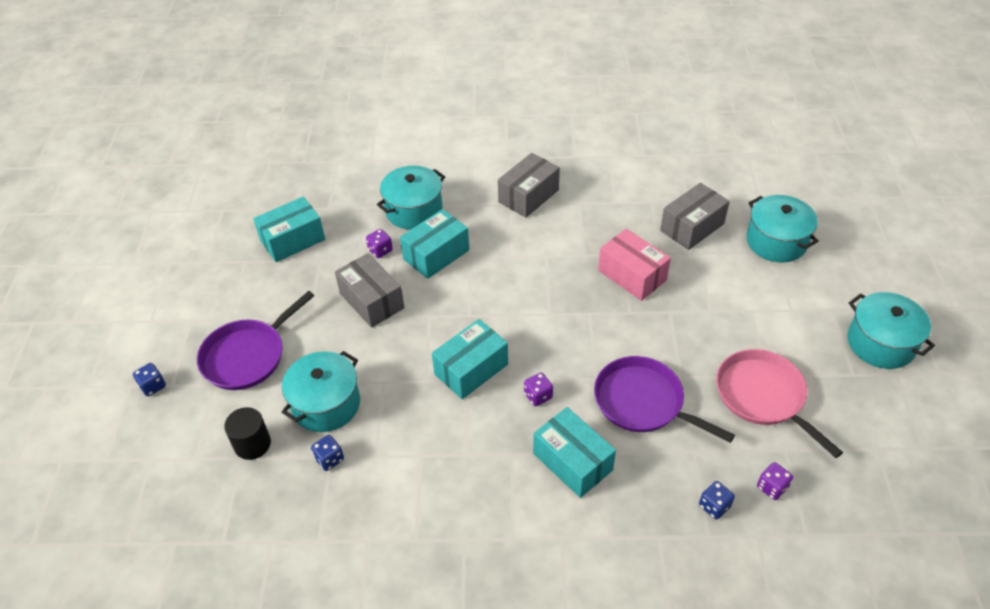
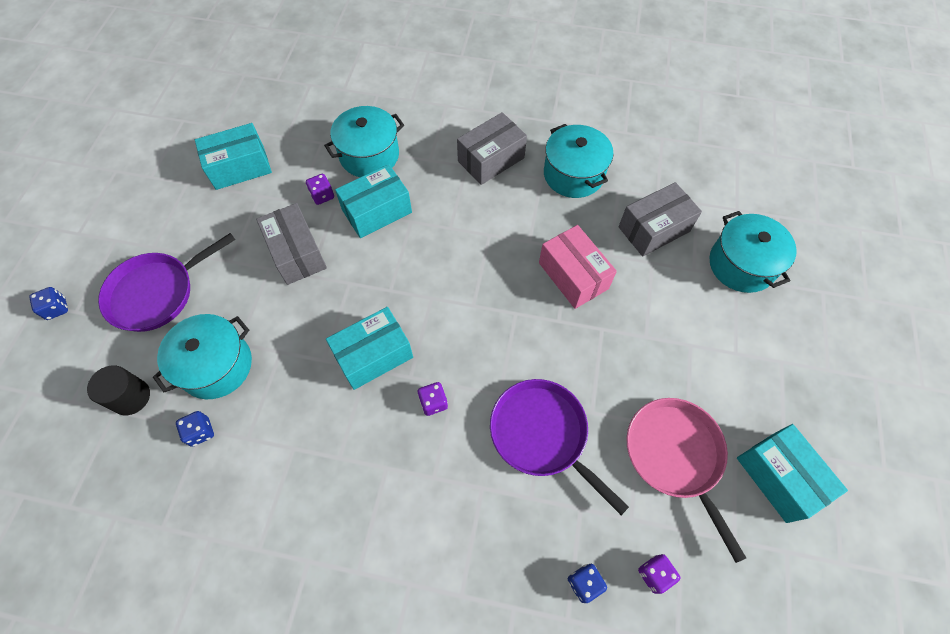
camera: 10 degrees right, 15 degrees up
turquoise box [533,407,616,498] -> turquoise box moved to [737,424,848,523]
turquoise pot [847,292,935,369] -> turquoise pot moved to [544,124,613,198]

